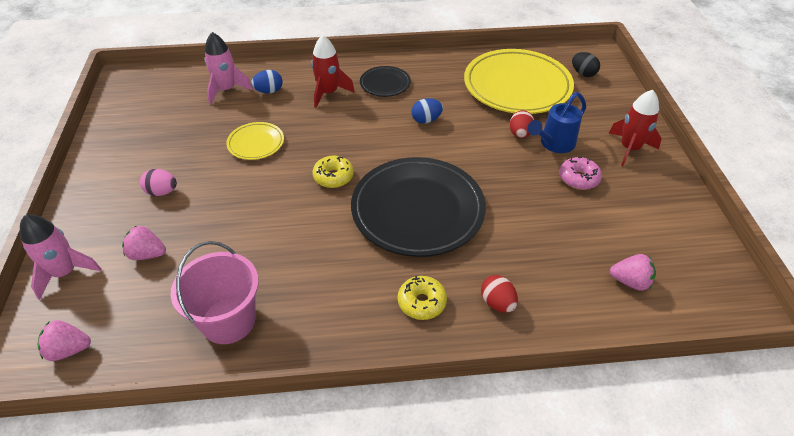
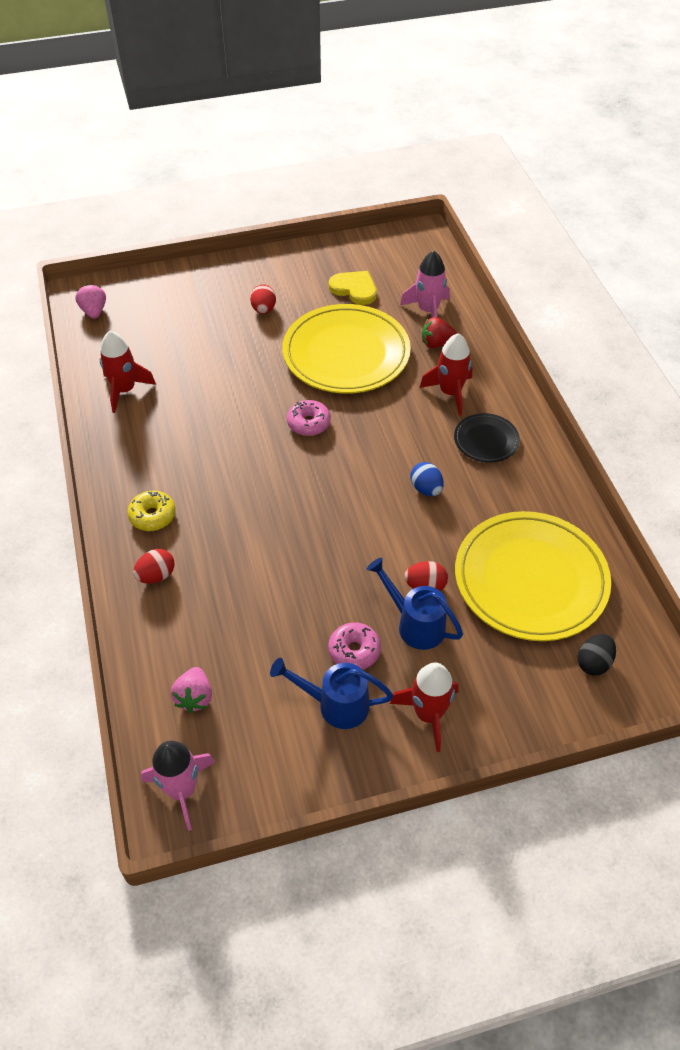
camera: 80 degrees right, 5 degrees up
pink rocket [20,214,101,300] -> pink rocket moved to [141,741,215,831]
pink strawberry [122,225,166,260] -> none
pink egg [140,169,177,196] -> red egg [250,284,276,314]
pink bucket [171,241,259,344] -> red rocket [100,331,156,413]
yellow plate [226,122,284,160] -> yellow plate [282,304,411,394], size x2.11
blue egg [251,70,283,93] -> red strawberry [422,317,457,348]
yellow donut [312,156,354,188] -> pink donut [287,400,331,436]
black plate [351,157,486,257] -> none
none -> blue watering can [270,658,393,729]
none -> yellow heart [329,271,377,305]

